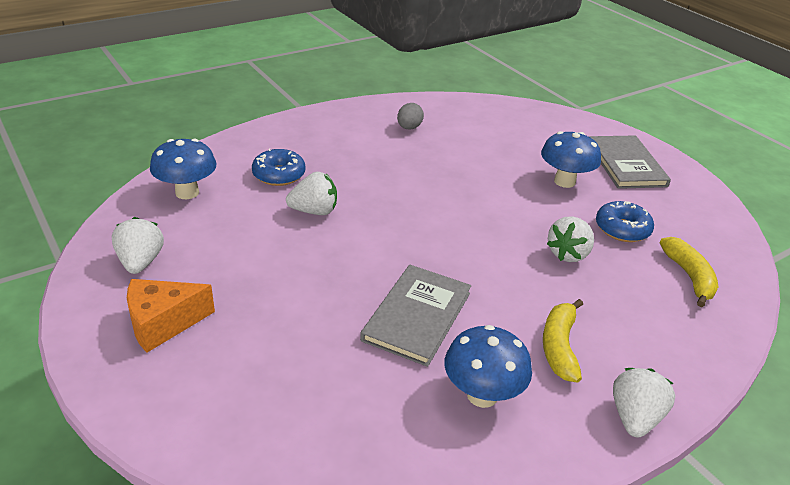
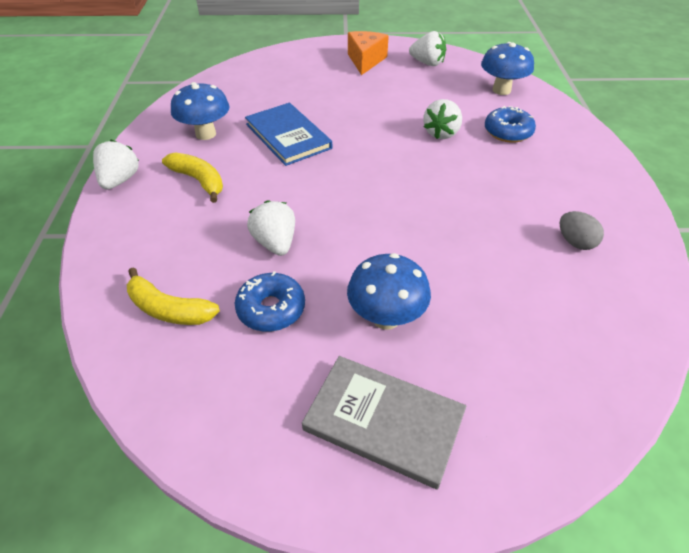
camera: 125 degrees right, 10 degrees up
grey book [360,265,471,367] -> blue book [245,103,332,166]
white strawberry [613,368,675,437] -> white strawberry turned 135 degrees counterclockwise [93,140,139,190]

